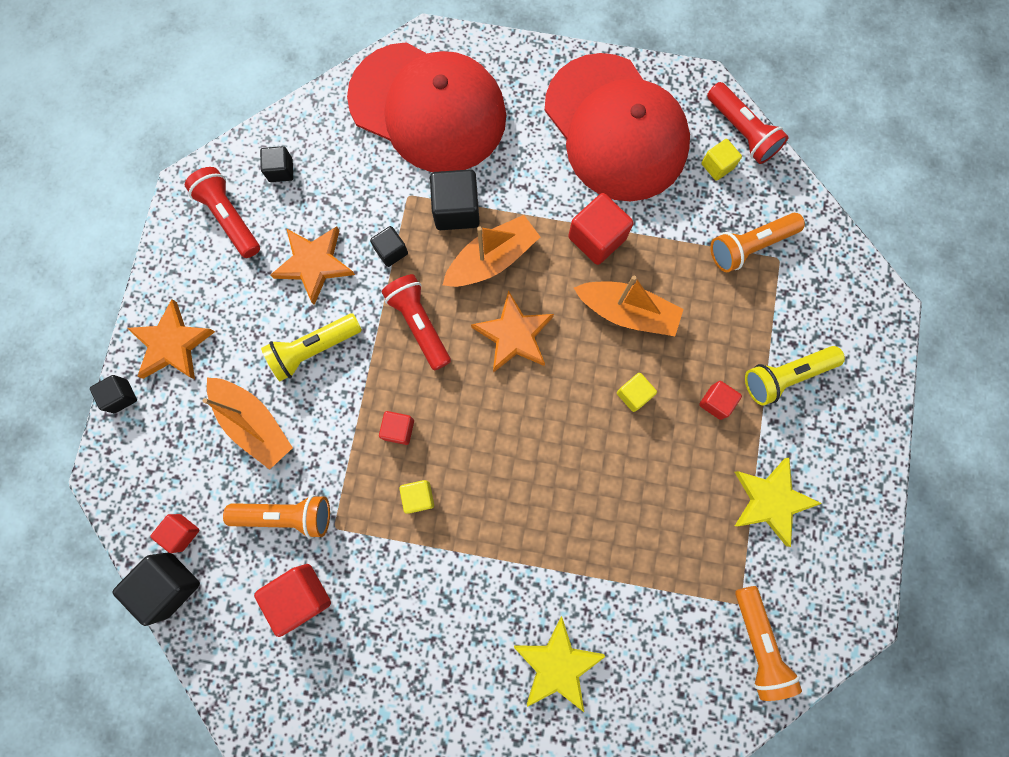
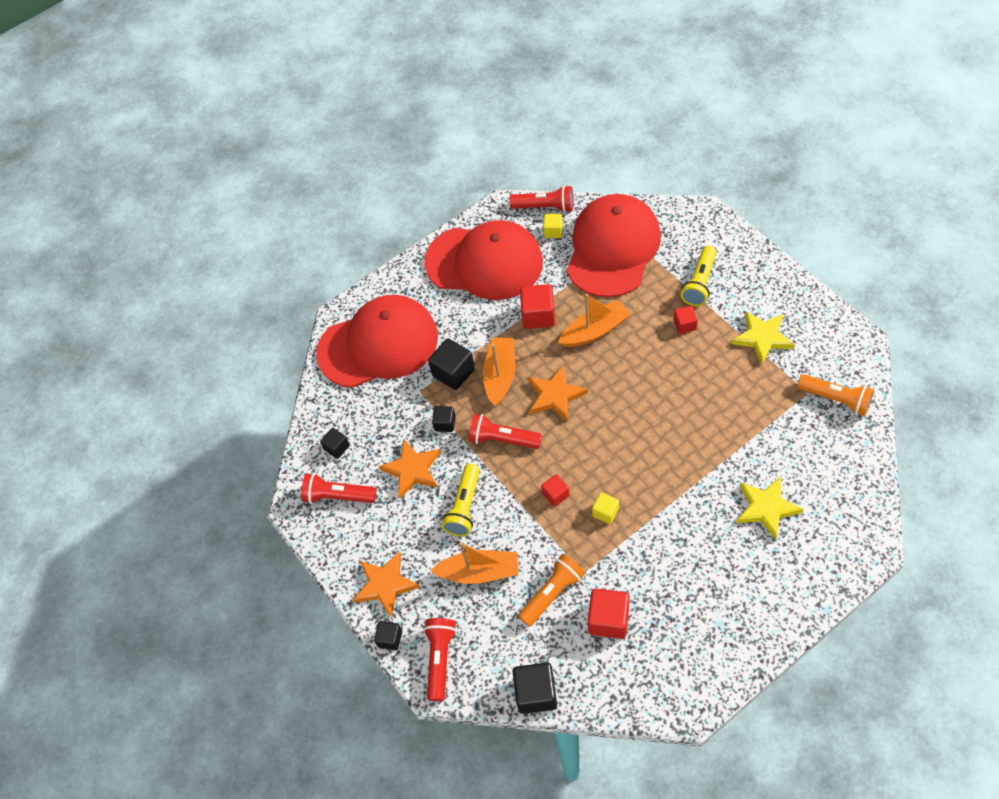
camera: 40 degrees left, 20 degrees down
red cube [150,514,199,553] -> none
yellow cube [617,373,657,412] -> none
orange flashlight [710,213,805,272] -> red cap [567,194,661,298]
none -> red flashlight [423,618,457,701]

